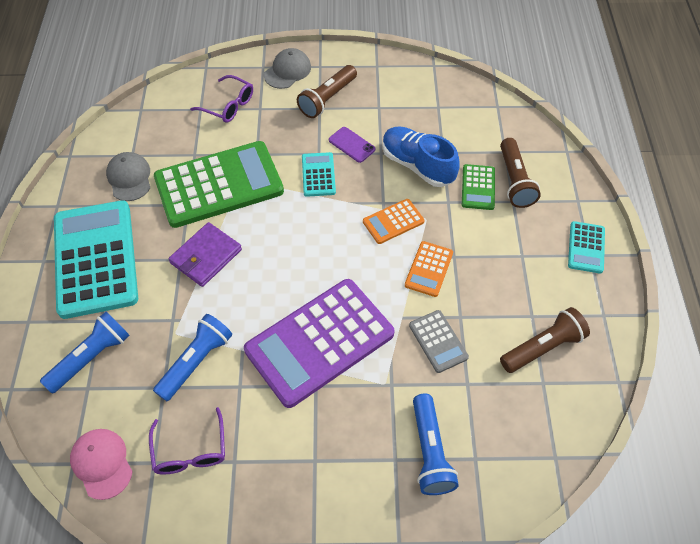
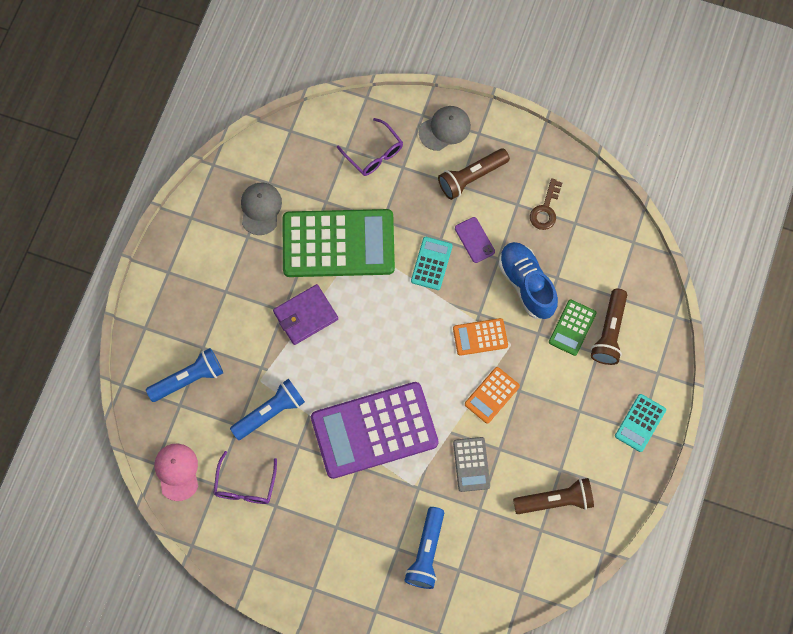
camera: 20 degrees right, 15 degrees up
turquoise calculator [54,200,138,319] -> none
none -> brown key [530,178,562,230]

